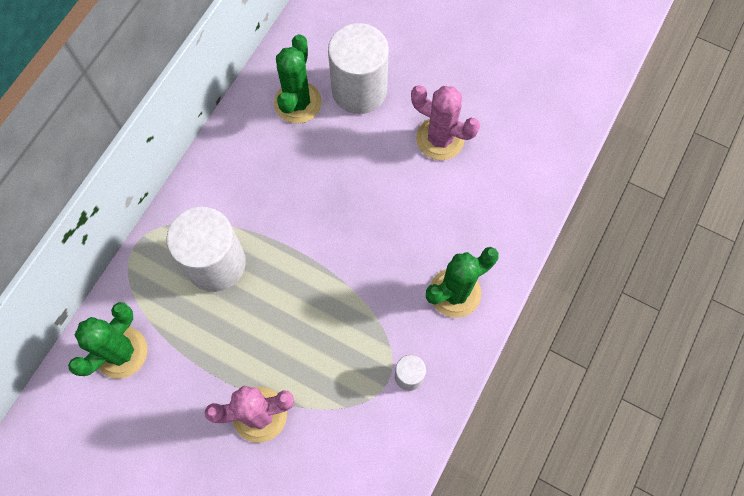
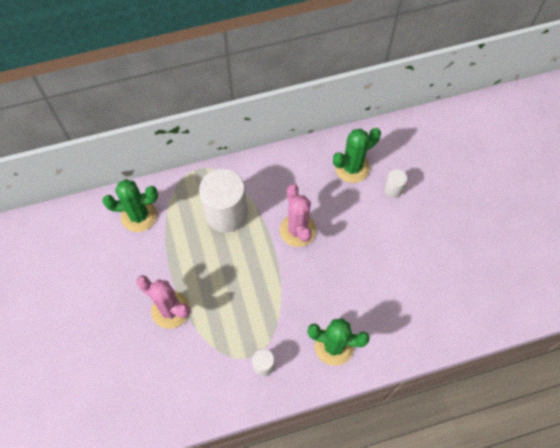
camera: 45 degrees right, 5 degrees down
white cylinder [328,23,389,114] -> white cylinder [384,169,407,198], size x0.46
pink cactus [411,85,480,160] -> pink cactus moved to [280,184,316,247]

